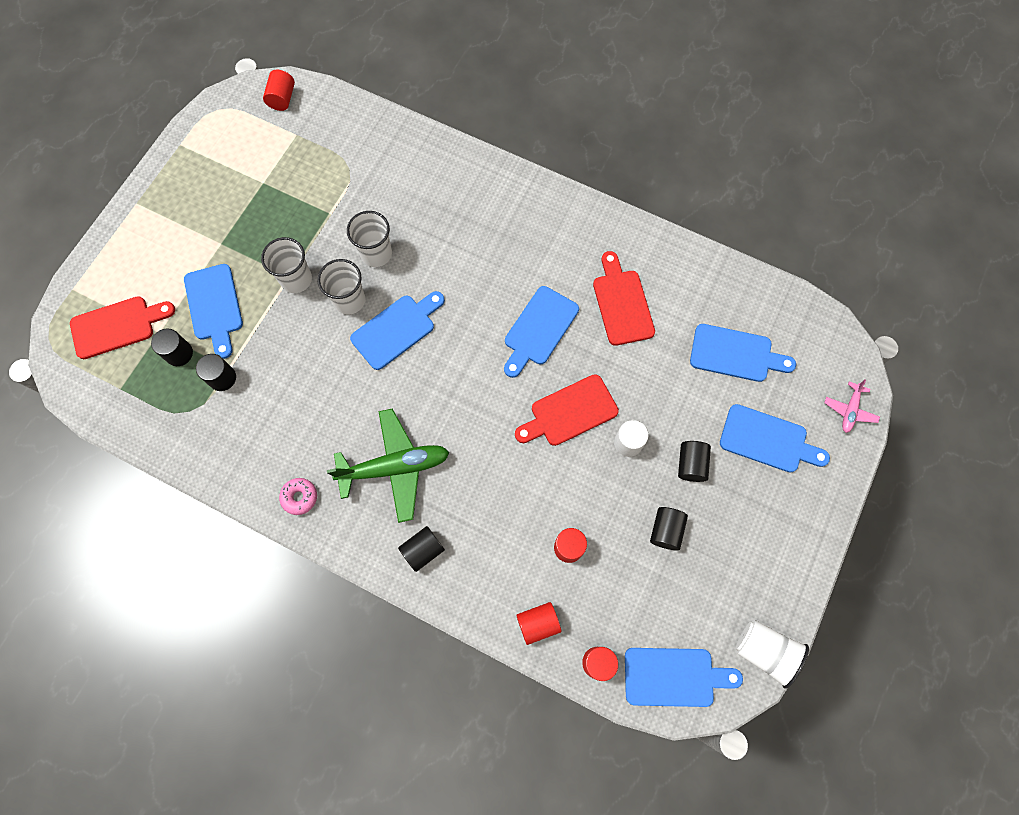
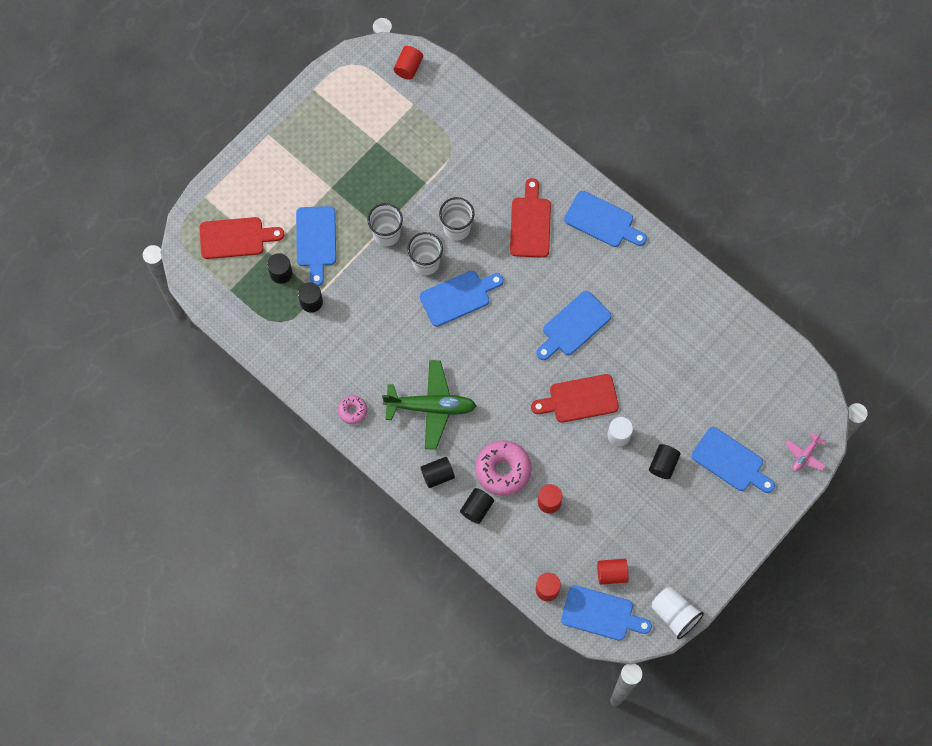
camera: 15 degrees right, 0 degrees up
red cylinder [516,602,561,645] -> red cylinder moved to [597,559,629,585]
red cutting board [593,251,655,346] -> red cutting board moved to [510,178,551,258]
black cylinder [650,507,688,550] -> black cylinder moved to [460,488,494,524]
blue cutting board [690,324,796,382] -> blue cutting board moved to [564,191,647,247]
none -> pink donut [475,440,532,496]

